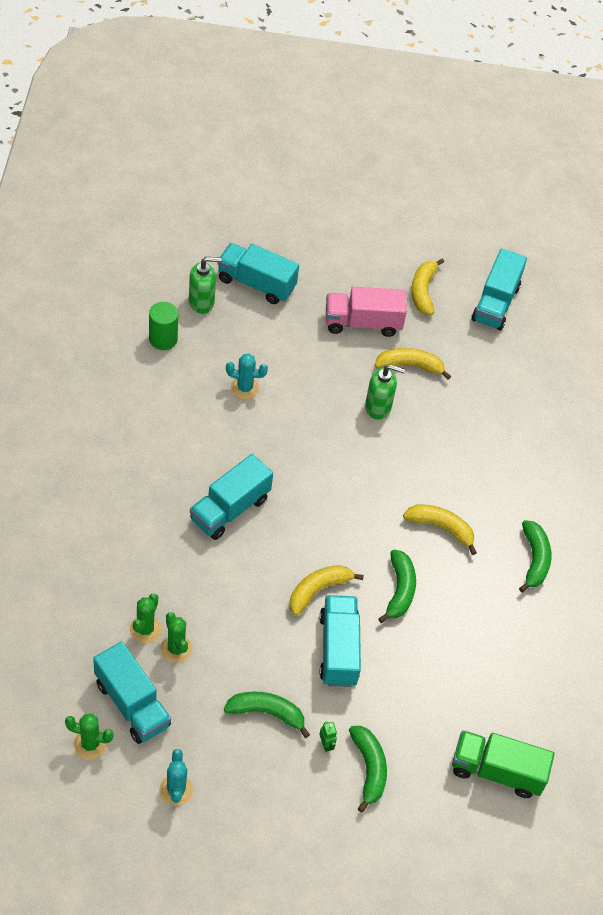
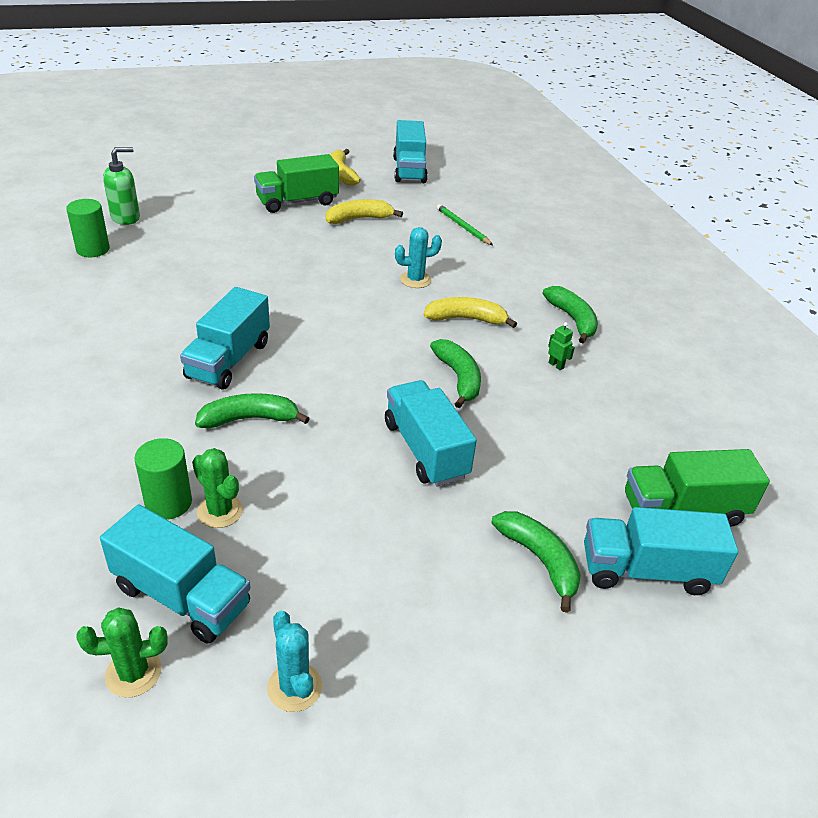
camera: 20 degrees left, 15 degrees down
green cactus [130,593,162,643] -> green cylinder [134,438,192,520]
turquoise truck [217,243,299,304] -> turquoise truck moved to [584,507,738,595]
green banana [224,692,310,738] -> green banana moved to [195,393,310,428]
turquoise cactus [226,353,268,399] -> turquoise cactus moved to [395,227,442,288]
yellow banana [290,565,364,616] -> none
green robot [319,721,337,752] -> green robot moved to [548,322,575,370]
pink truck [326,287,407,337] -> green truck [254,154,339,213]
green soap dispenser [365,364,405,419] -> none
none -> green pencil [436,204,493,245]

